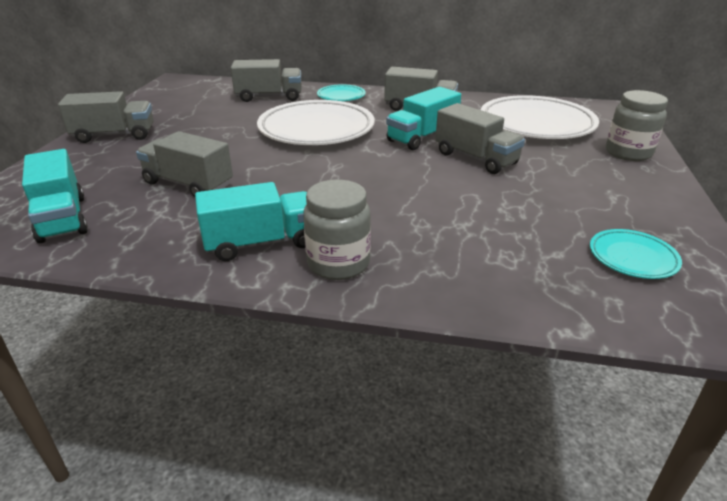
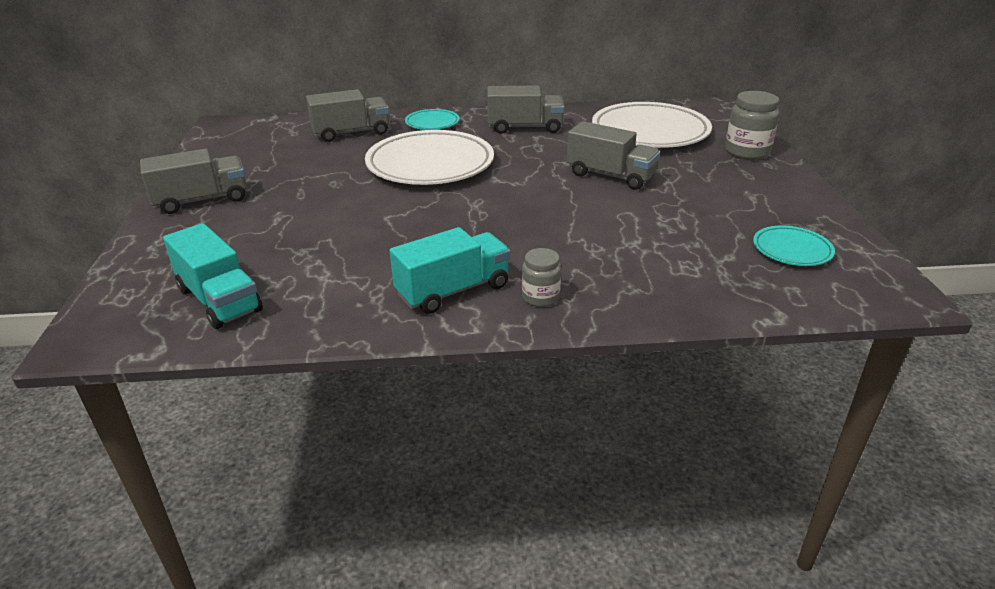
camera: 15 degrees left, 0 degrees up
grey truck [136,131,233,197] -> none
grey jar [303,180,371,280] -> grey jar [522,248,561,307], size x0.61
turquoise truck [386,87,461,150] -> none

